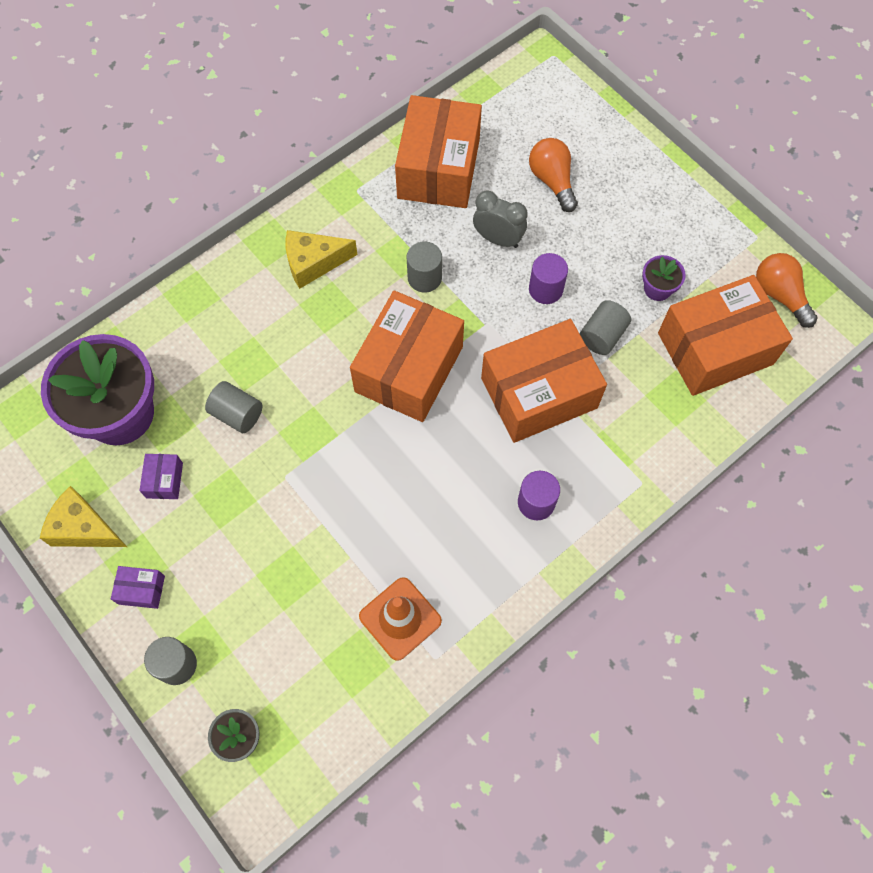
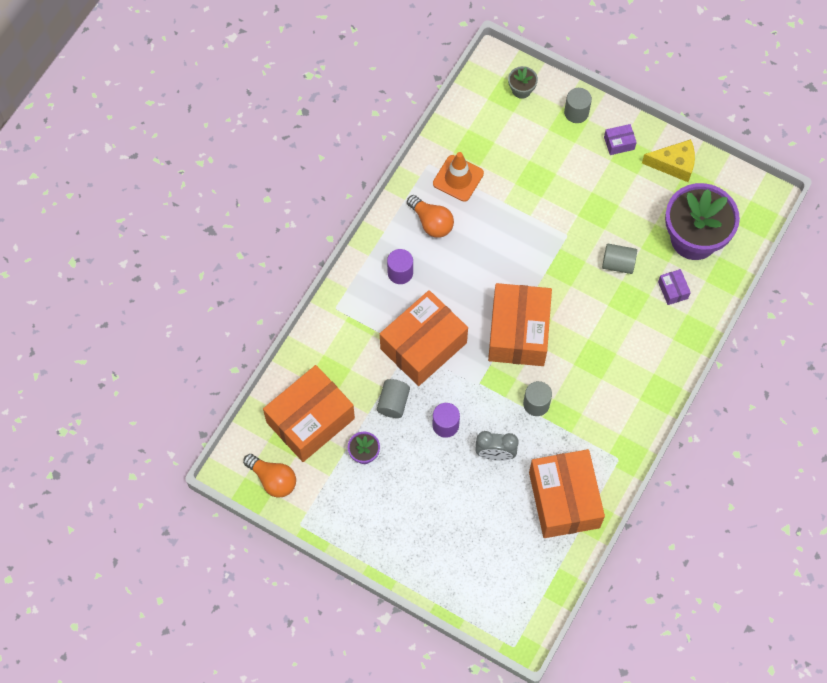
camera: 160 degrees right, 0 degrees up
purple box [139,454,183,499] -> purple box moved to [658,269,691,305]
yellow cheese [285,230,357,289] -> none
orange light bulb [529,138,578,212] -> orange light bulb moved to [407,195,454,238]

